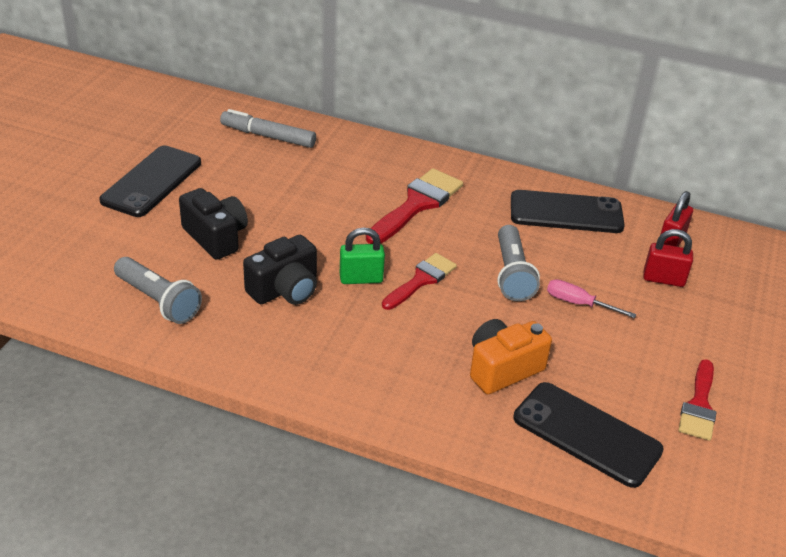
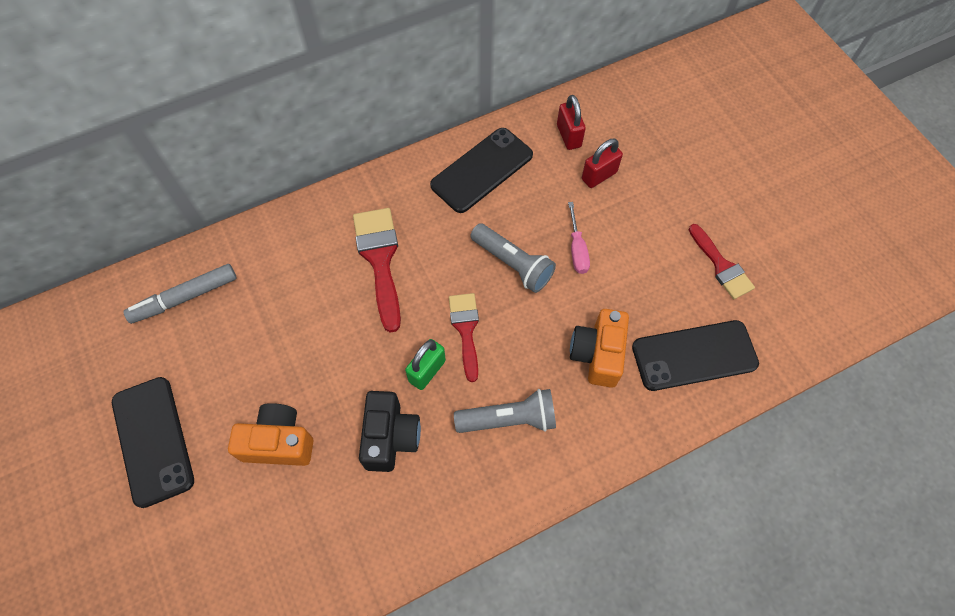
camera: 45 degrees left, 25 degrees up
grey flashlight [114,257,202,324] -> grey flashlight moved to [454,389,556,433]
black camera [179,188,248,260] -> orange camera [228,403,313,466]
pink screwdriver [547,279,636,318] -> pink screwdriver turned 75 degrees counterclockwise [568,202,590,274]

